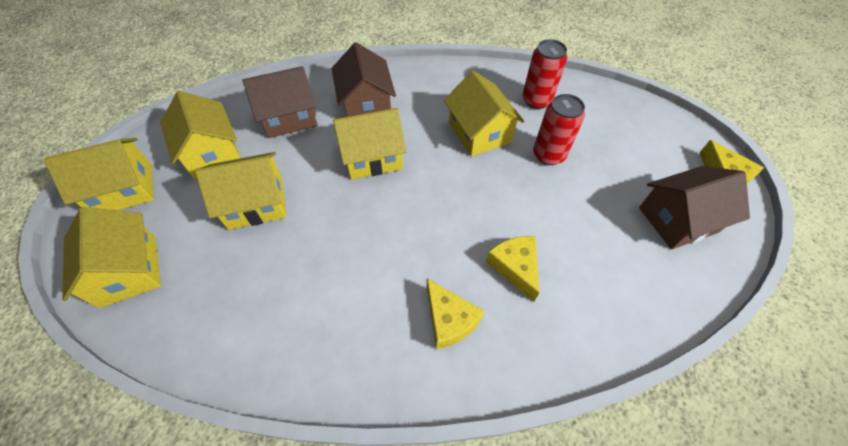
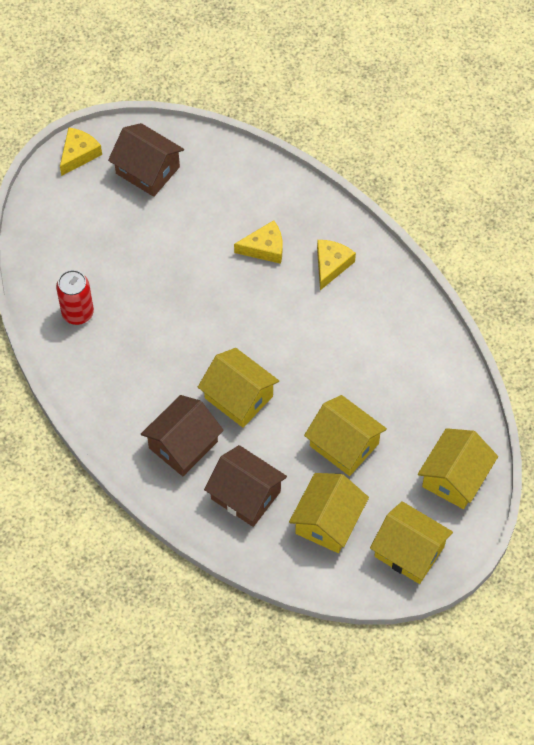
camera: 125 degrees left, 5 degrees up
yellow house [444,71,524,157] -> none
yellow cheese [486,236,539,302] -> yellow cheese turned 135 degrees counterclockwise [234,220,282,264]
red can [533,94,585,165] -> none

